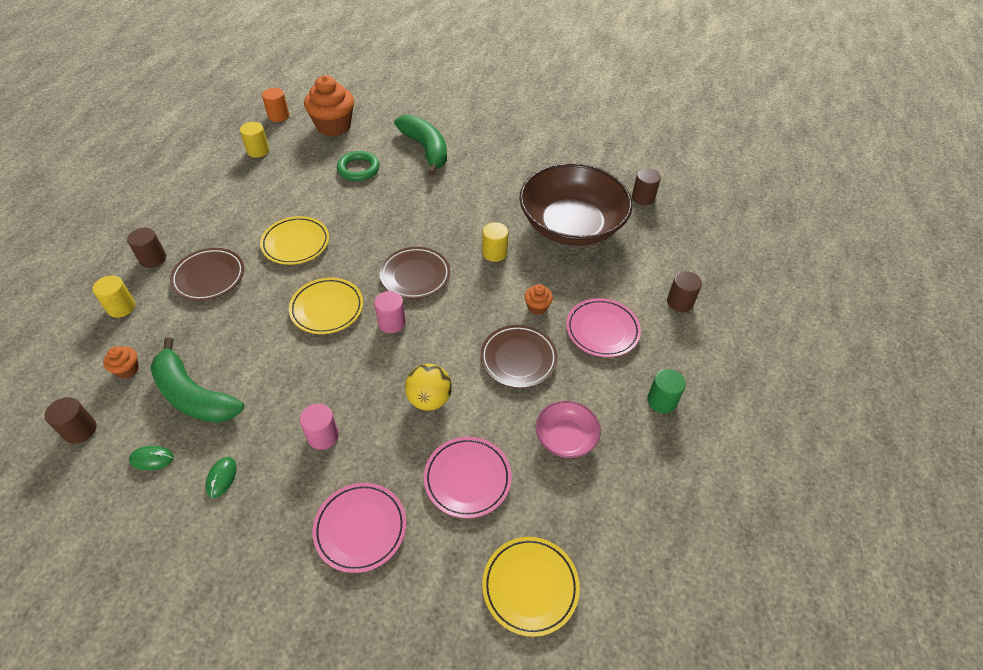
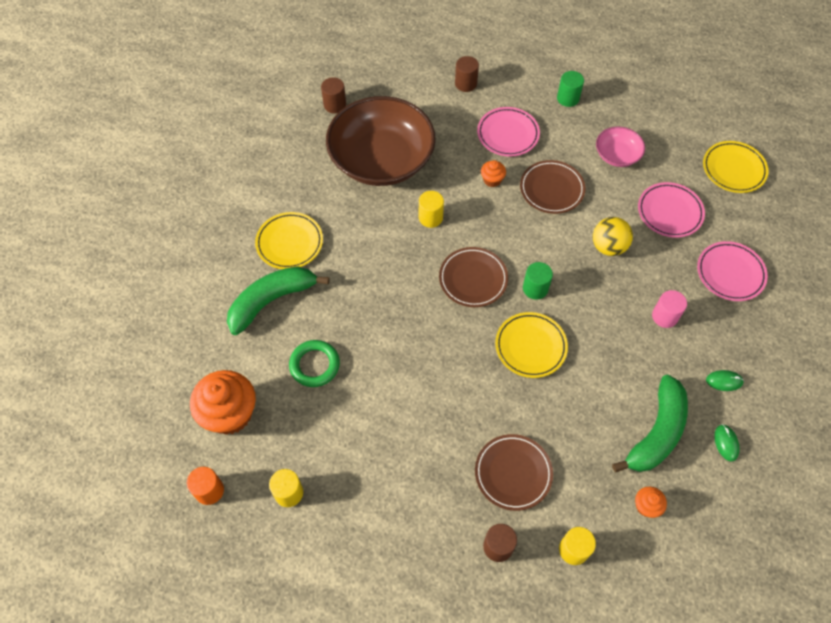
camera: 95 degrees left, 10 degrees up
brown cylinder [45,397,97,444] -> none
yellow plate [260,216,329,265] -> yellow plate moved to [255,212,323,269]
pink cylinder [374,291,406,333] -> green cylinder [523,262,553,300]

